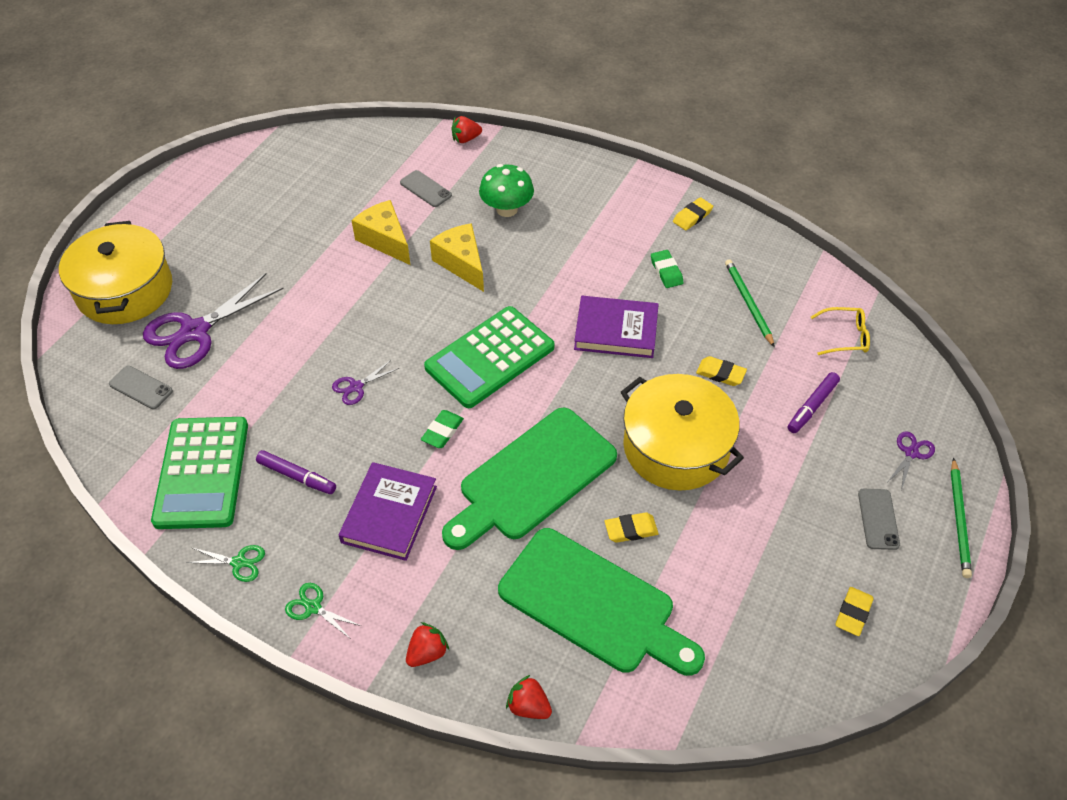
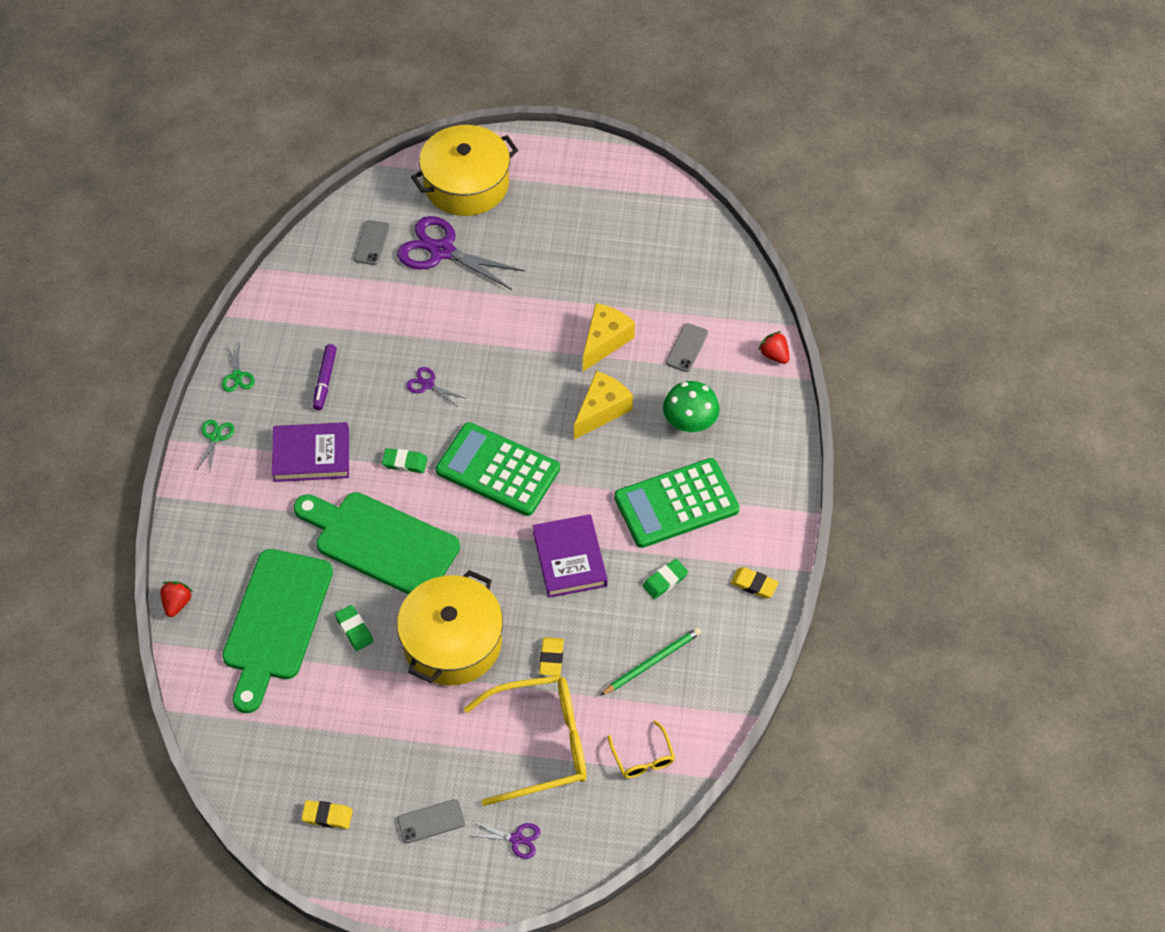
camera: 70 degrees right, 5 degrees up
green calculator [151,417,248,529] -> green calculator moved to [614,458,740,548]
red strawberry [406,622,449,667] -> none
yellow eraser [604,512,659,543] -> green eraser [335,605,374,651]
purple marker [788,372,840,433] -> yellow glasses [464,675,586,806]
green pencil [951,458,972,578] -> none

